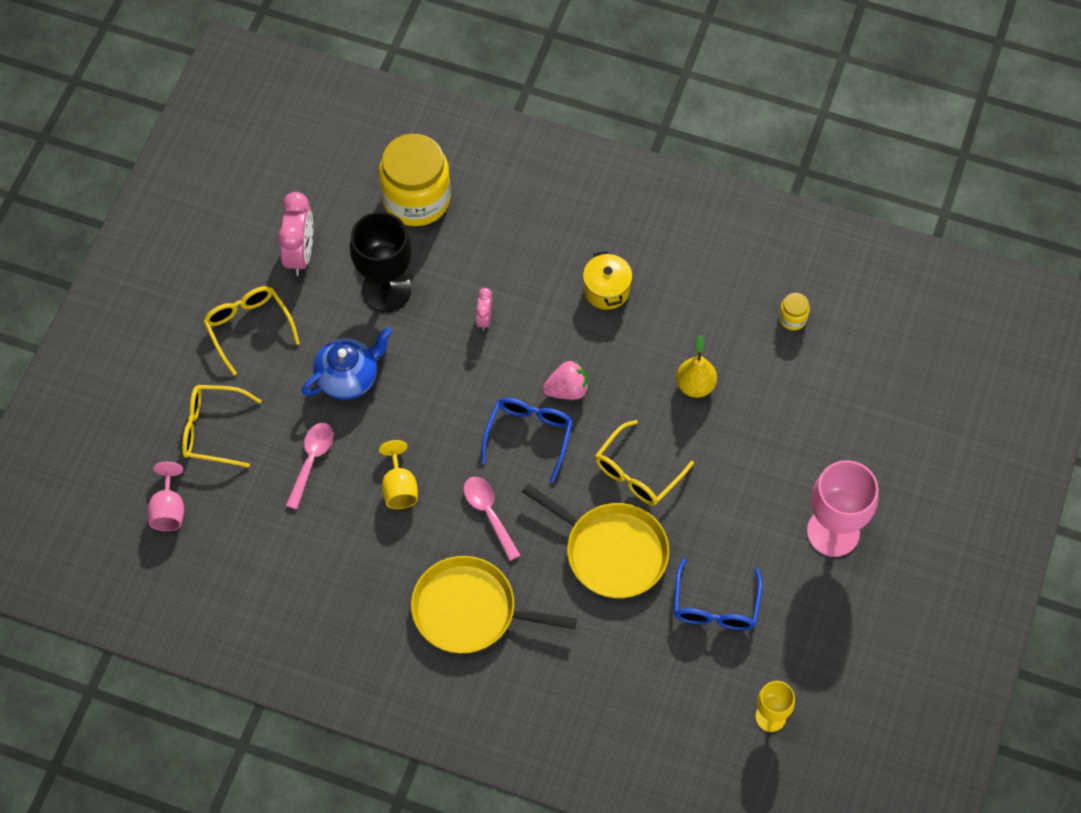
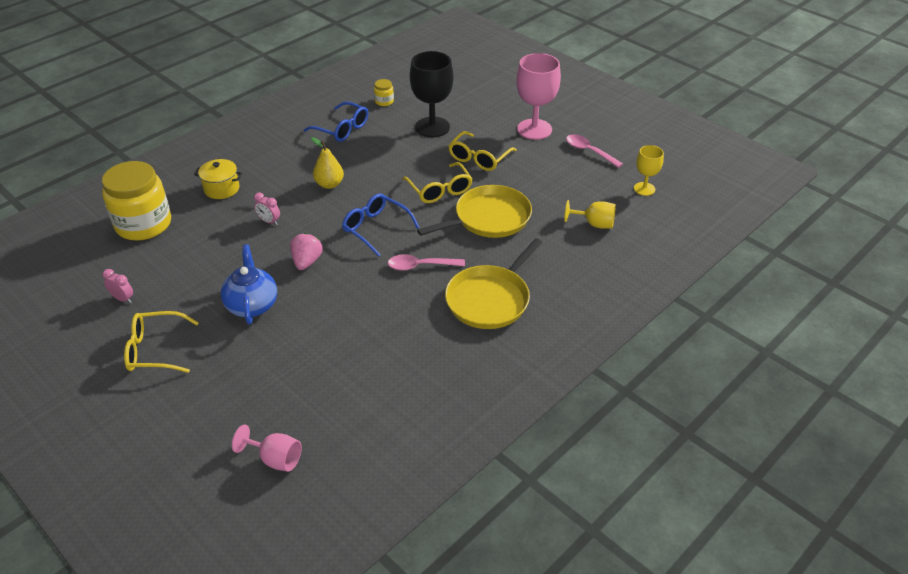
camera: 65 degrees left, 20 degrees down
yellow glasses [182,385,262,468] -> yellow glasses moved to [448,131,517,171]
pink clock [278,192,313,276] -> pink clock [102,269,133,303], size x0.52
pink spoon [286,423,333,510] -> pink spoon moved to [566,134,623,168]
black goblet [350,212,412,312] -> black goblet moved to [410,51,453,137]
yellow goblet [379,440,418,509] -> yellow goblet moved to [565,200,616,229]
pink strawberry [542,360,588,400] -> pink strawberry moved to [290,233,323,270]
yellow pot [583,251,633,310] -> yellow pot moved to [194,159,243,199]
blue glasses [674,558,762,630] -> blue glasses moved to [304,101,368,142]
yellow pear [676,335,717,398] -> yellow pear moved to [311,137,344,189]

